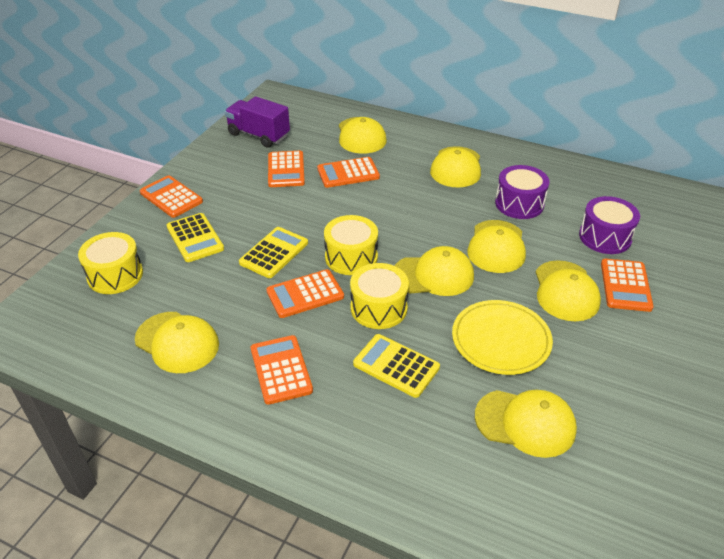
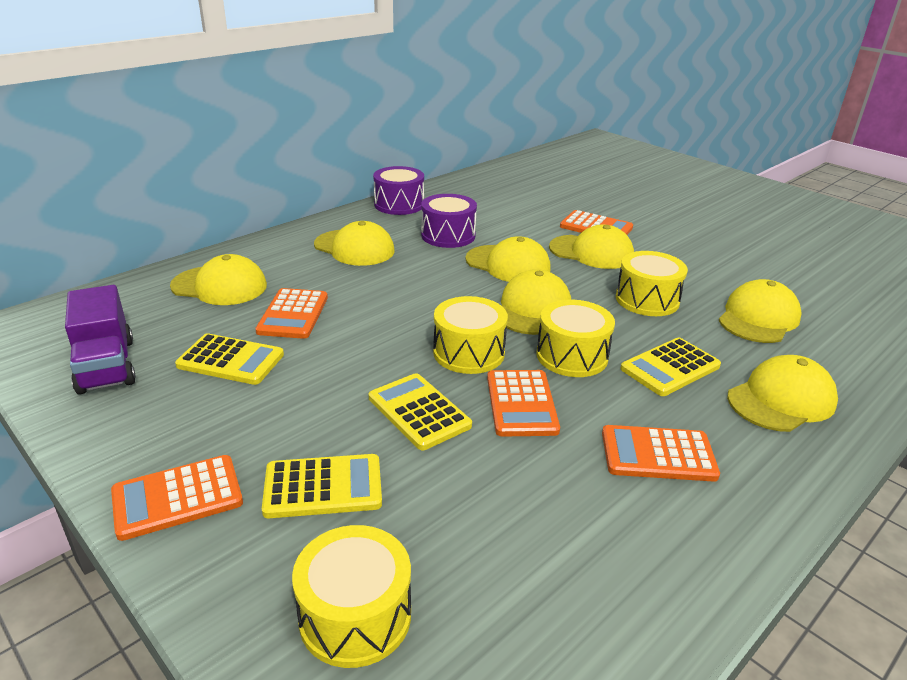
camera: 70 degrees left, 10 degrees down
yellow cap [135,312,219,373] -> yellow cap moved to [727,355,838,432]
purple truck [225,96,290,148] -> purple truck turned 75 degrees counterclockwise [65,285,136,395]
orange calculator [268,151,305,187] -> yellow calculator [175,333,284,385]
yellow plate [452,300,553,375] -> yellow drum [616,251,688,316]
purple drum [579,196,640,254] -> purple drum moved to [373,166,424,215]

